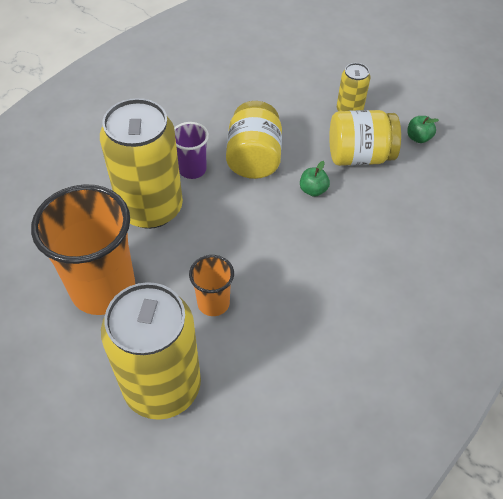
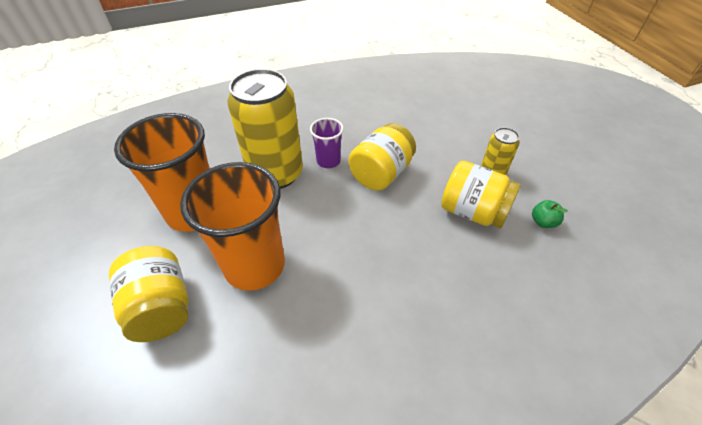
camera: 35 degrees right, 5 degrees down
yellow can [101,282,201,420] -> yellow jar [109,246,188,342]
orange cup [189,255,234,316] -> orange cup [180,162,285,291], size x2.02
green apple [300,161,330,197] -> none

